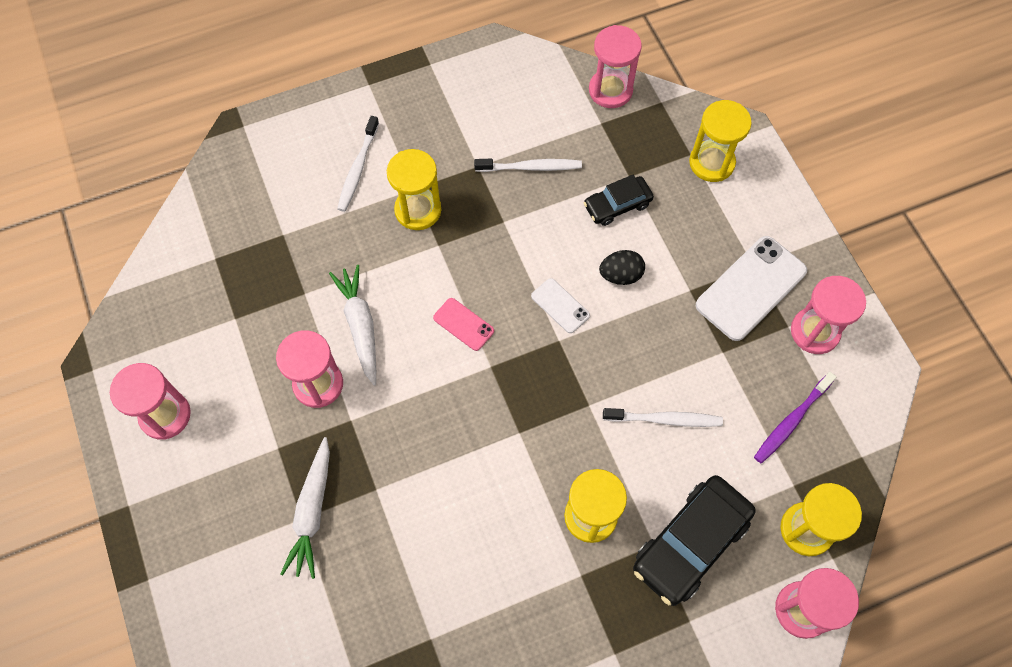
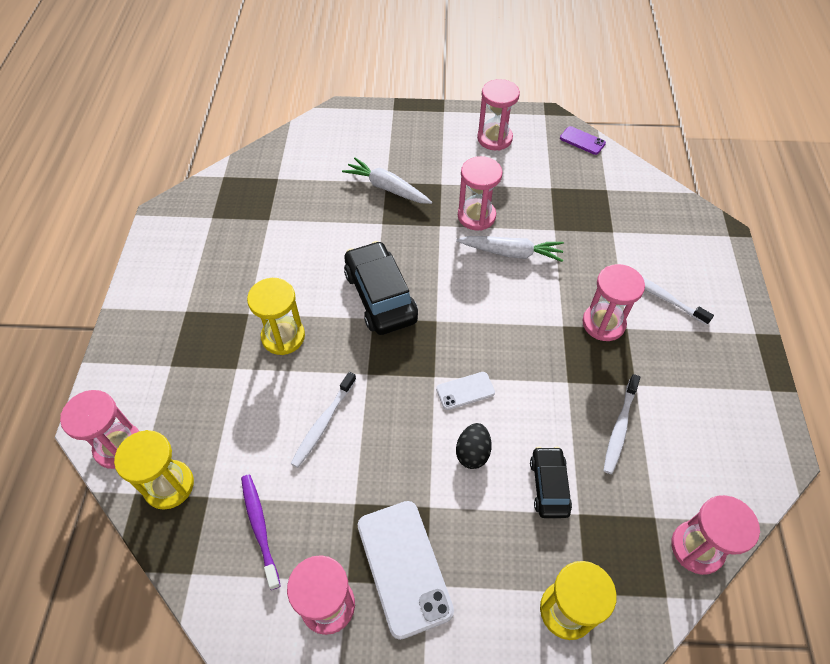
camera: 115 degrees right, 10 degrees down
yellow hourglass [387,149,441,230] -> pink hourglass [583,264,645,341]
pink phone [433,298,494,351] -> none
black car [633,475,756,606] -> black car moved to [344,241,418,335]
none -> purple phone [560,126,606,155]

